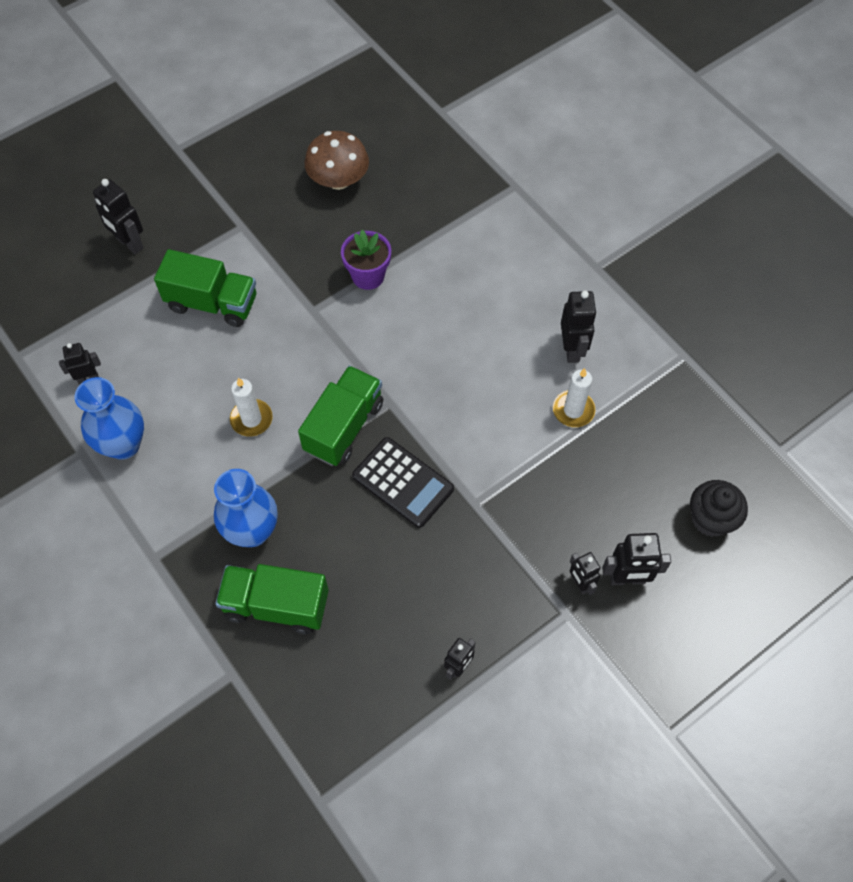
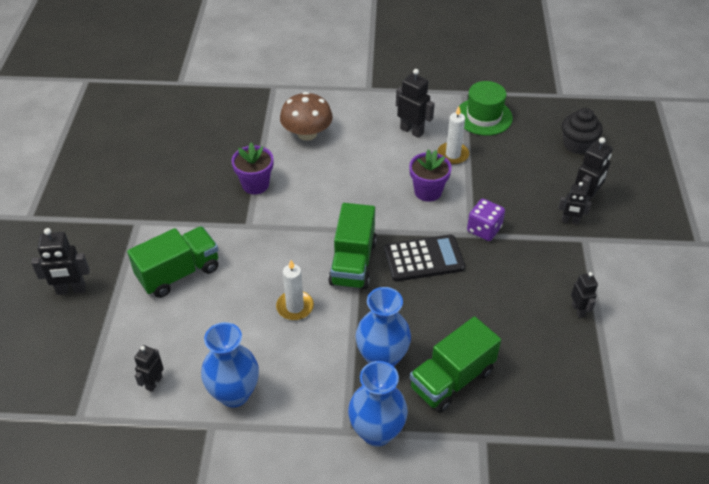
camera: 50 degrees left, 15 degrees down
green truck [298,366,383,466] -> green truck turned 150 degrees counterclockwise [328,203,377,289]
brown mushroom [305,131,369,190] -> brown mushroom moved to [280,92,333,141]
none -> blue vase [348,361,408,447]
none -> purple flower pot [409,149,452,202]
none -> green hat [459,81,513,136]
none -> purple dice [467,199,505,241]

